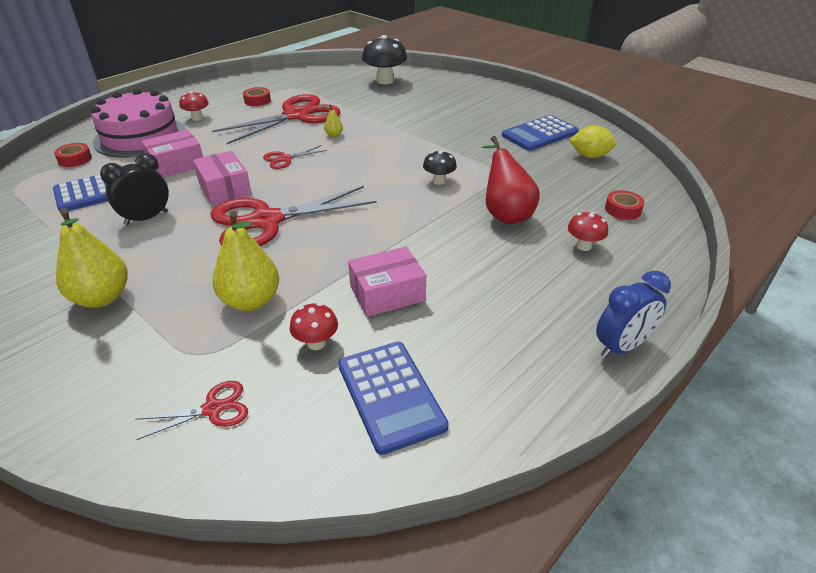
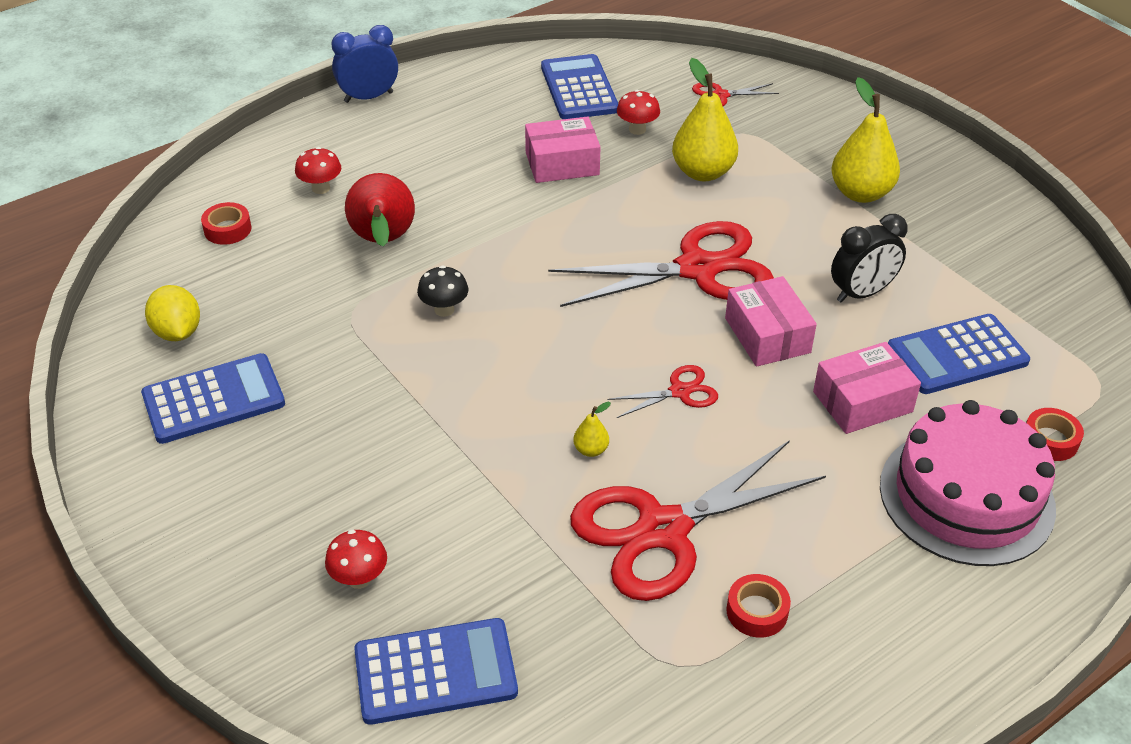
camera: 170 degrees left, 5 degrees up
red mushroom [179,91,209,121] -> red mushroom moved to [325,530,387,589]
black mushroom [362,35,407,84] -> blue calculator [354,618,518,725]
yellow lemon [569,126,617,158] -> yellow lemon turned 45 degrees clockwise [145,285,200,341]

